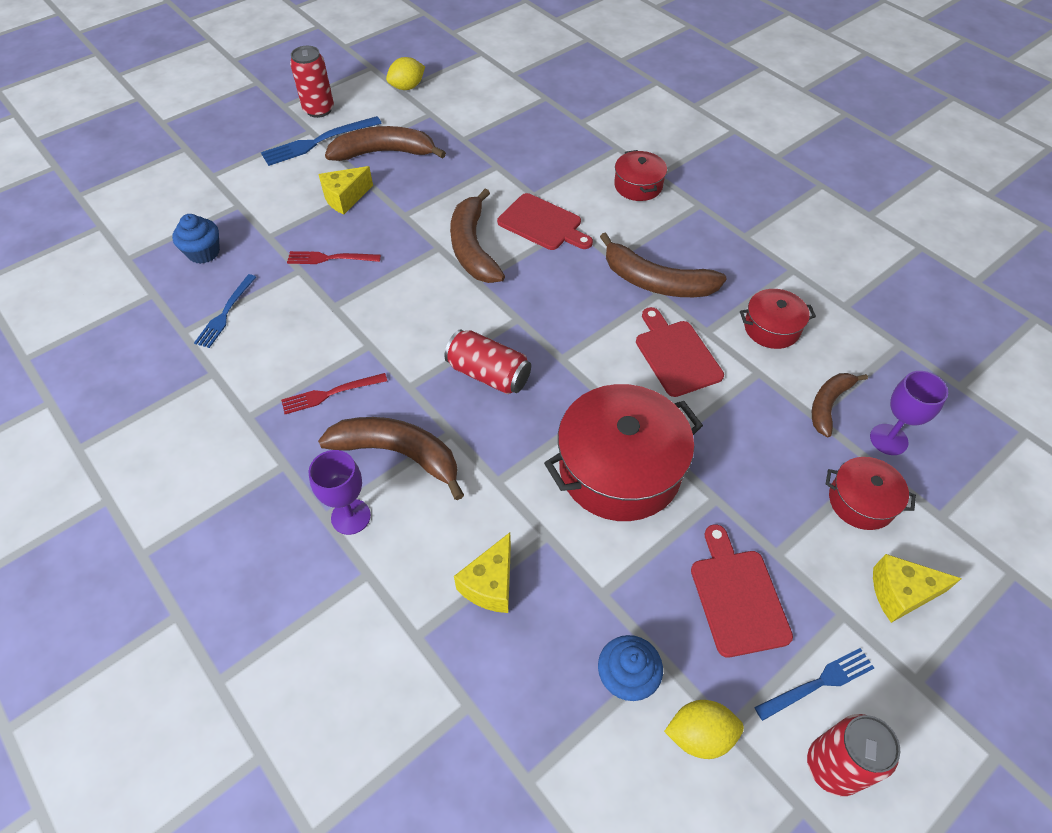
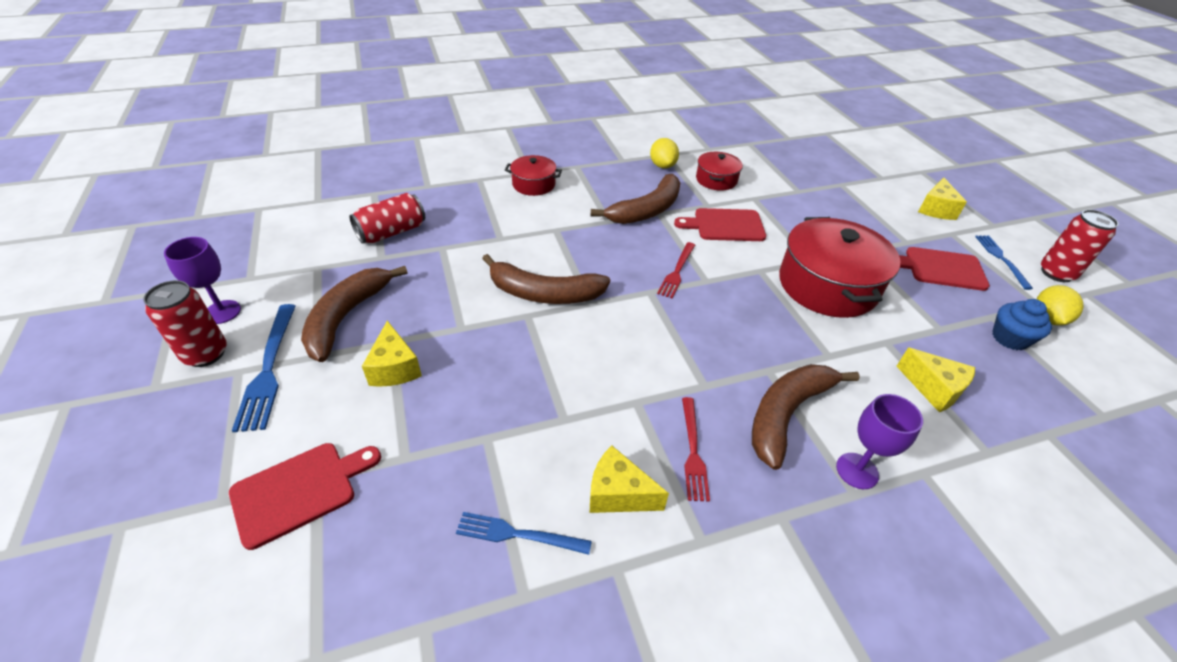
camera: 70 degrees left, 10 degrees down
blue cupcake [172,214,220,264] -> none
blue fork [194,274,256,348] -> blue fork turned 150 degrees clockwise [456,512,592,555]
red fork [287,251,381,264] -> red fork moved to [657,242,695,298]
yellow lemon [386,57,425,90] -> yellow lemon moved to [650,138,679,169]
red can [444,329,531,394] -> red can moved to [349,193,425,244]
red cutting board [497,193,593,250] -> red cutting board moved to [229,443,381,550]
brown banana [812,373,868,437] -> none
red pot [826,457,916,530] -> none
purple goblet [870,371,948,455] -> purple goblet moved to [164,237,241,324]
none -> yellow cheese [590,446,669,513]

